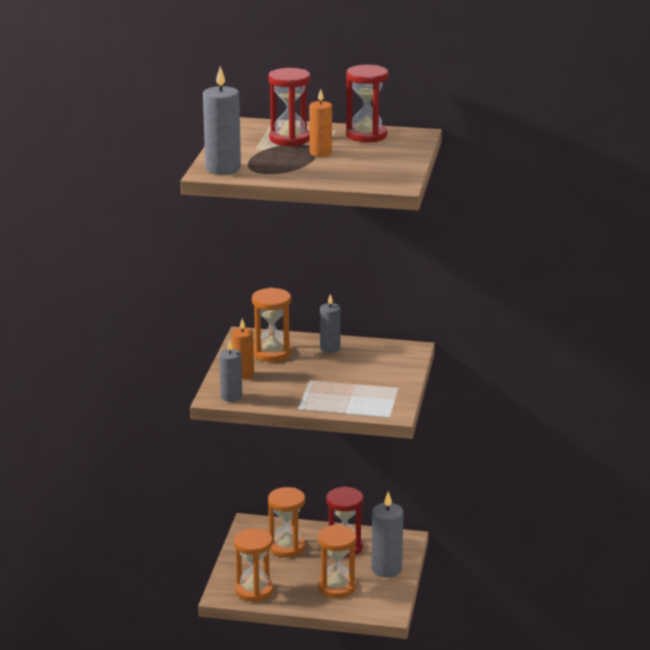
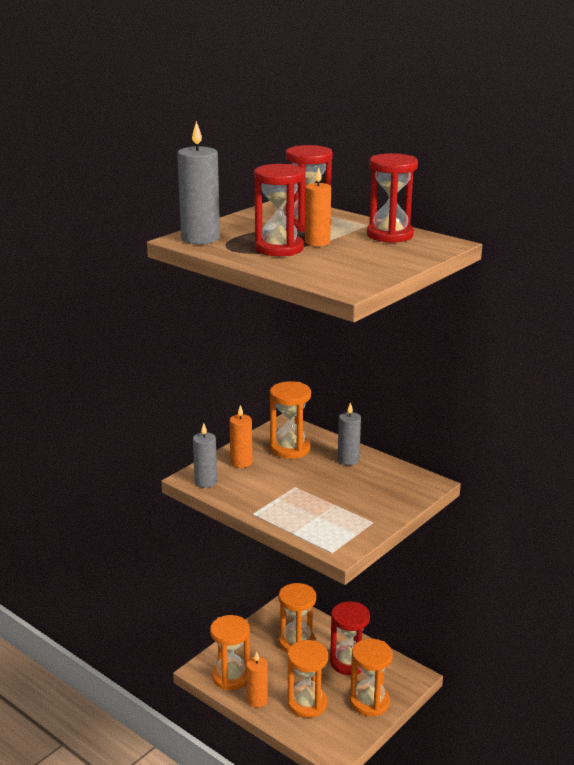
camera: 30 degrees right, 0 degrees up
grey candle [371,491,403,577] -> orange hourglass [350,639,393,716]
none -> orange candle [246,652,268,708]
none -> red hourglass [254,164,304,256]

